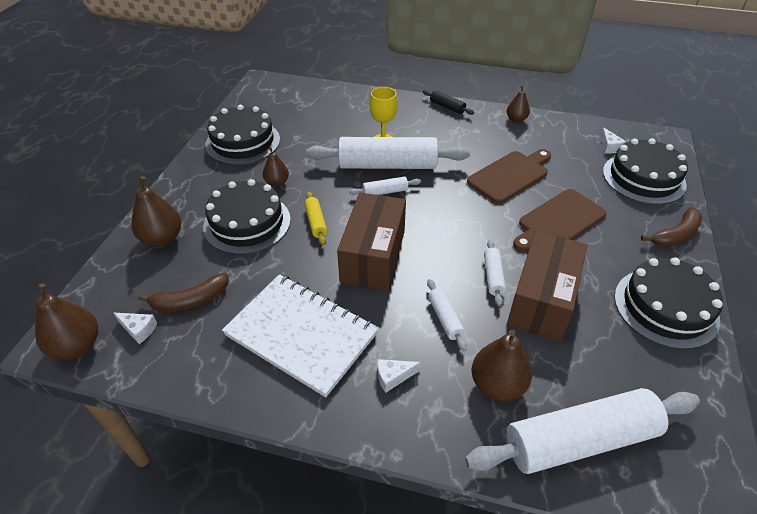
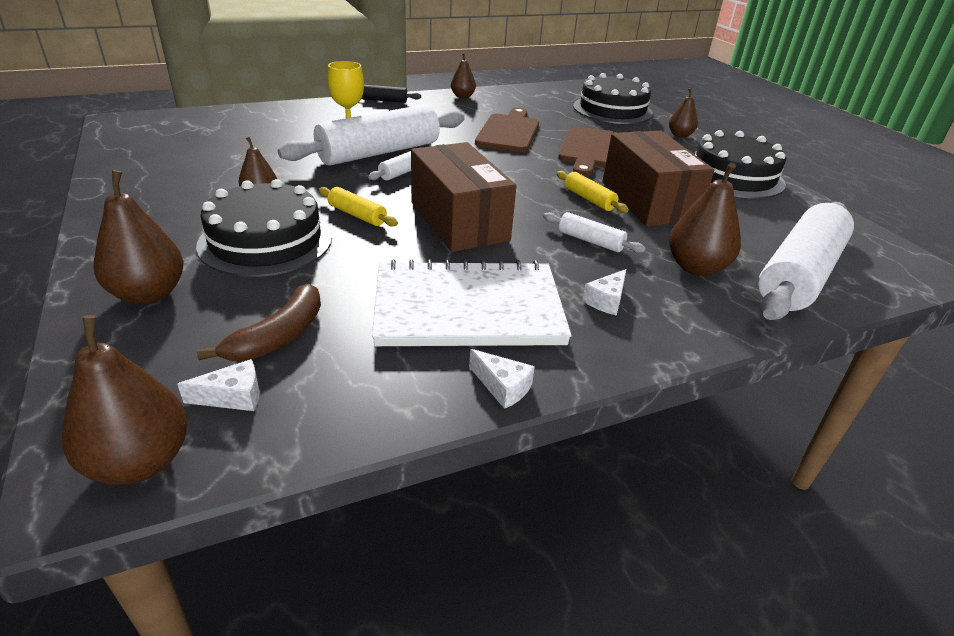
camera: 40 degrees left, 10 degrees down
black cake [205,105,280,165] -> none
white rolling pin [484,240,506,306] -> yellow rolling pin [557,171,629,213]
white cheese [600,127,626,154] -> white cheese moved to [469,349,535,409]
brown banana [641,207,702,247] -> brown pear [669,88,698,138]

